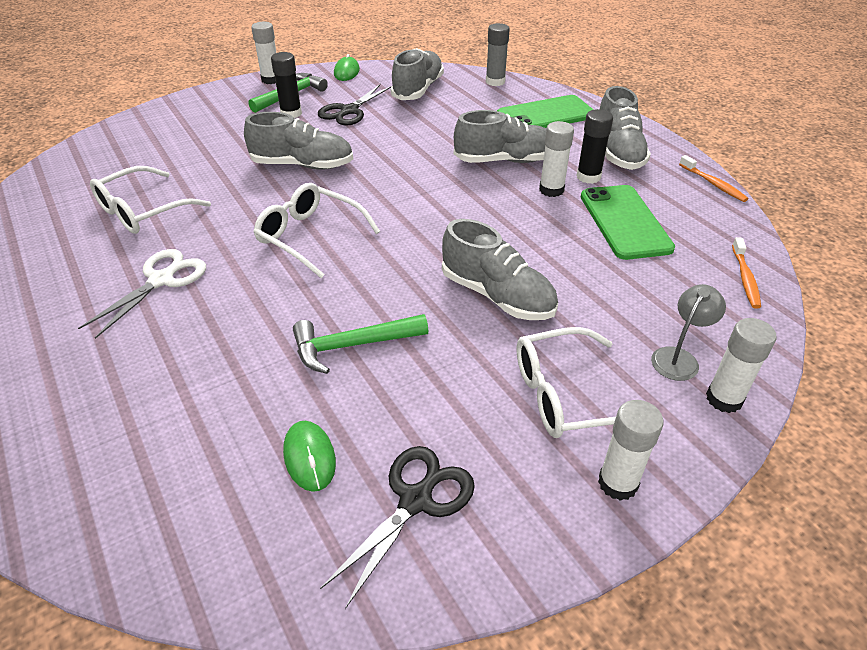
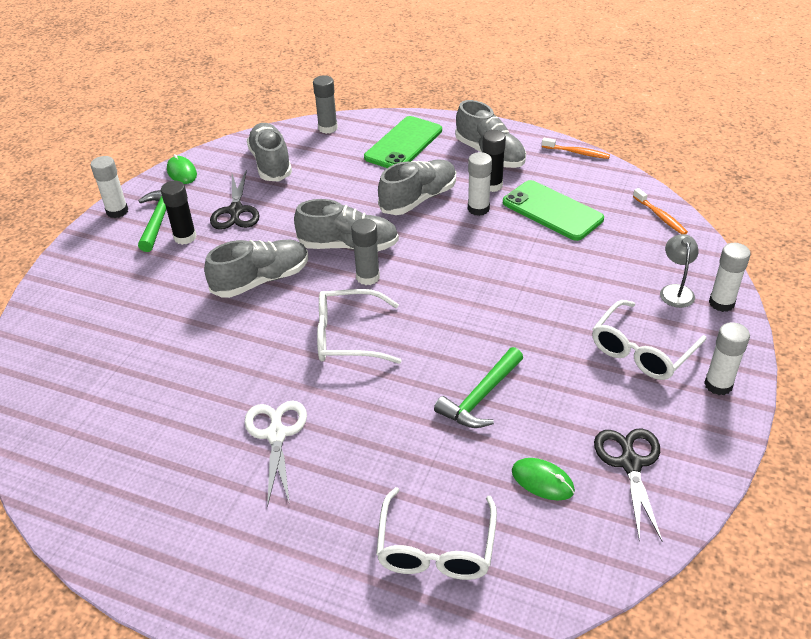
camera: 35 degrees left, 0 degrees up
white glasses [90,166,211,234] -> white glasses moved to [376,487,497,580]
grey shoe [442,219,558,320] -> grey shoe moved to [294,199,399,251]
none -> grey glue stick [351,219,380,285]

